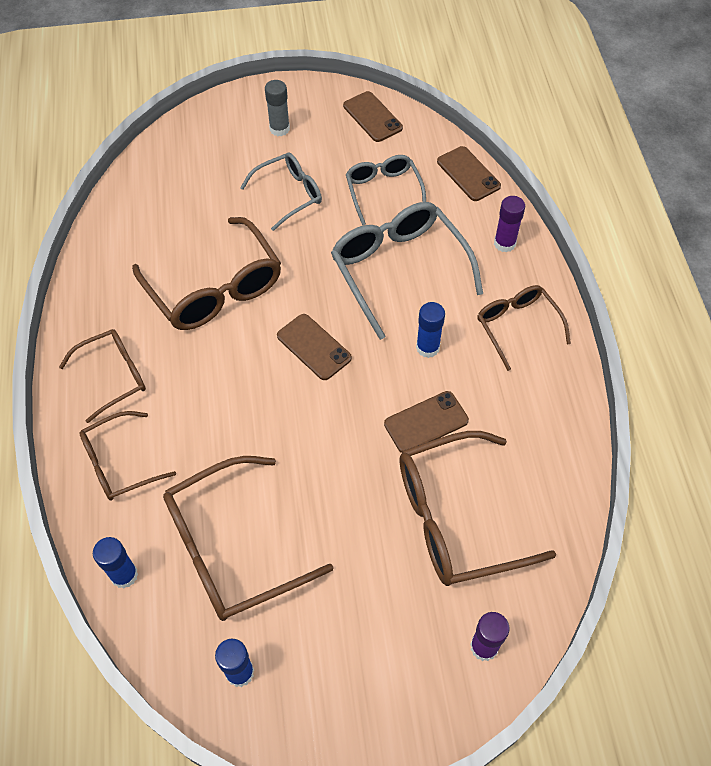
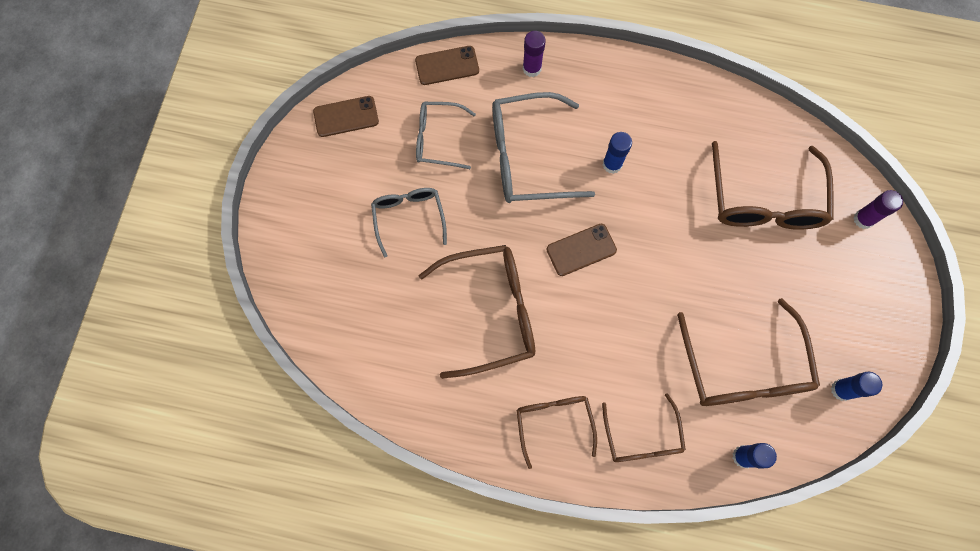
camera: 70 degrees left, 15 degrees up
grey glue stick [265,80,290,136] -> none
brown phone [384,391,469,453] -> none
brown glasses [477,285,571,371] -> none

